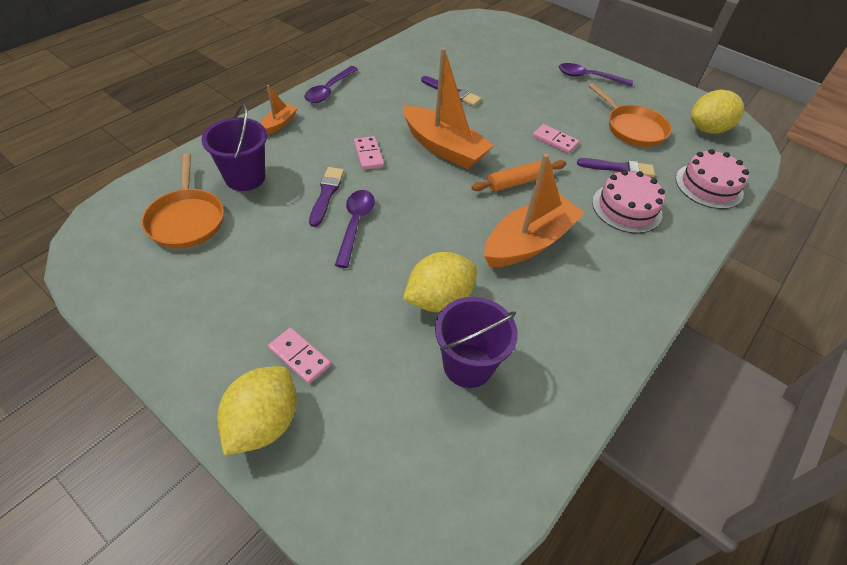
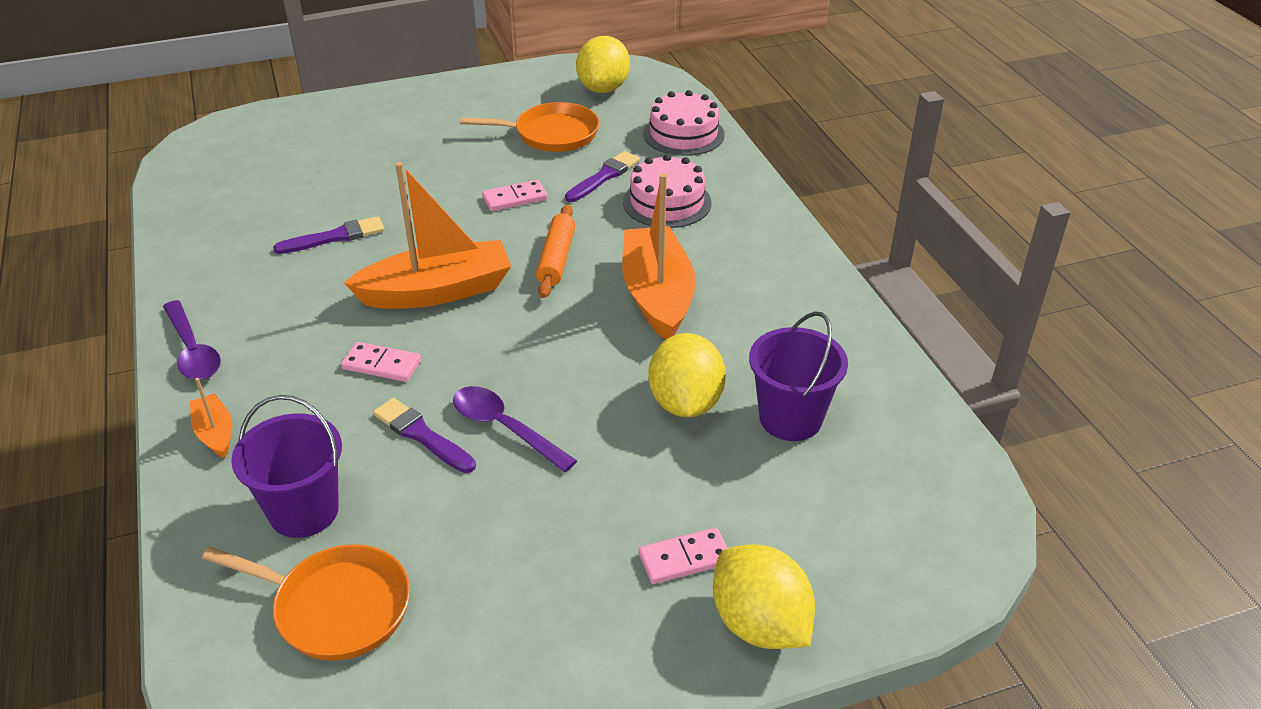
camera: 55 degrees left, 10 degrees down
purple spoon [559,63,633,86] -> none

